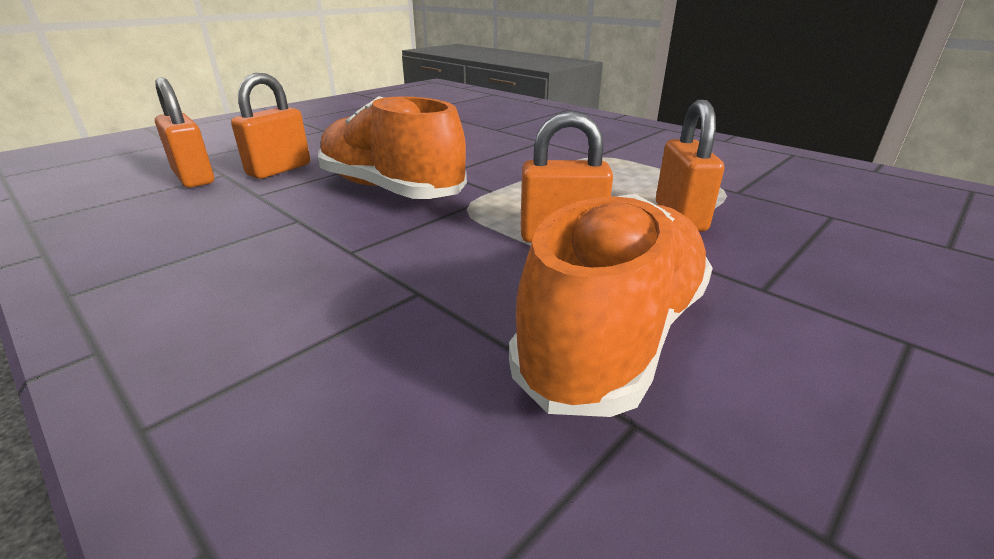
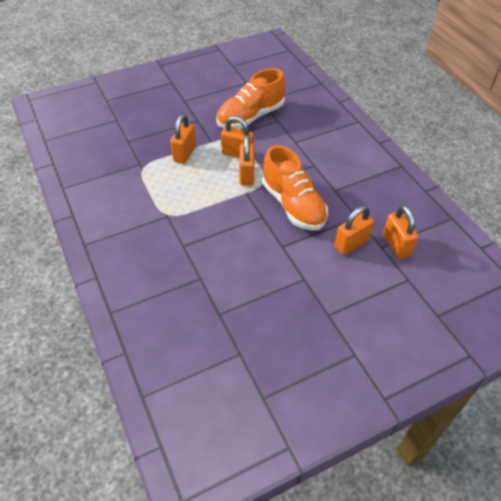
camera: 160 degrees left, 20 degrees up
none -> orange padlock [239,135,255,185]

